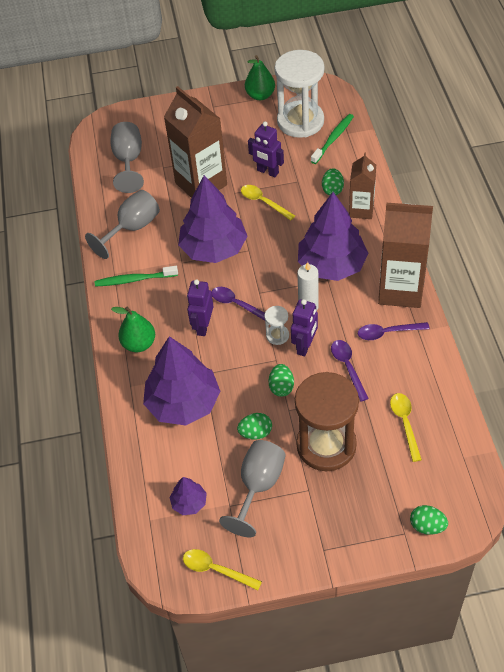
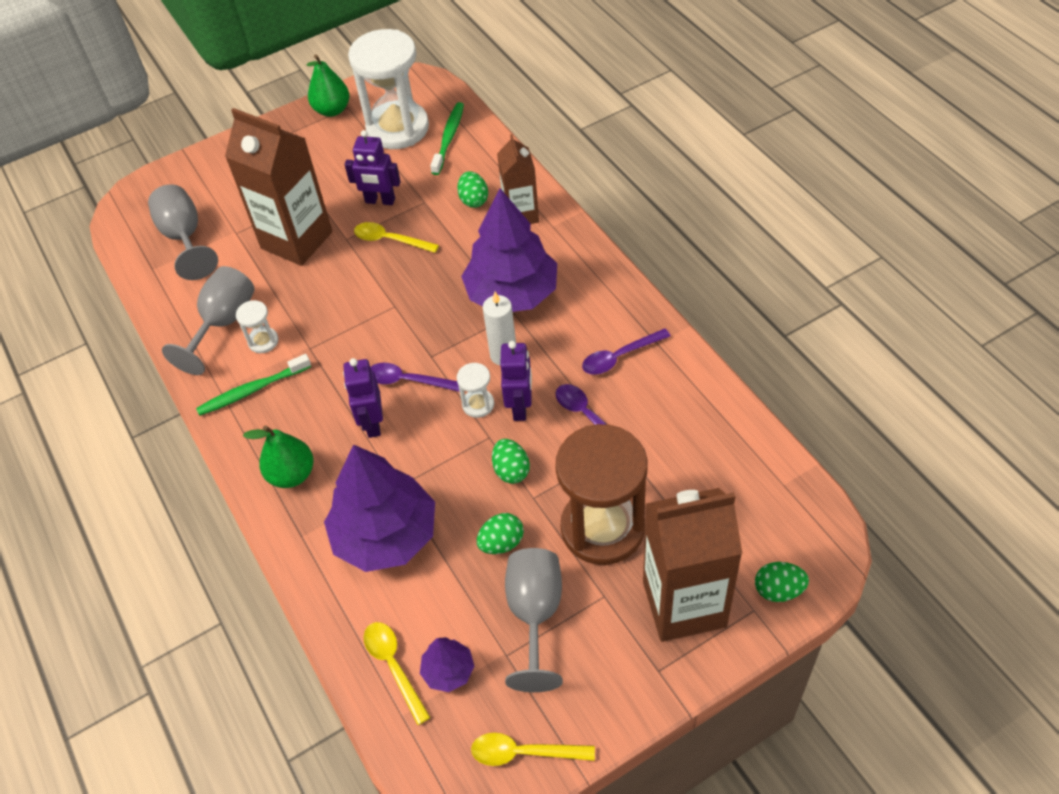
camera: 20 degrees left, 0 degrees up
purple tree [178,175,247,263] -> none
brown carton [378,203,433,308] -> brown carton moved to [643,488,743,642]
yellow spoon [390,393,422,462] -> yellow spoon moved to [364,622,431,725]
none -> white hourglass [236,300,279,353]

